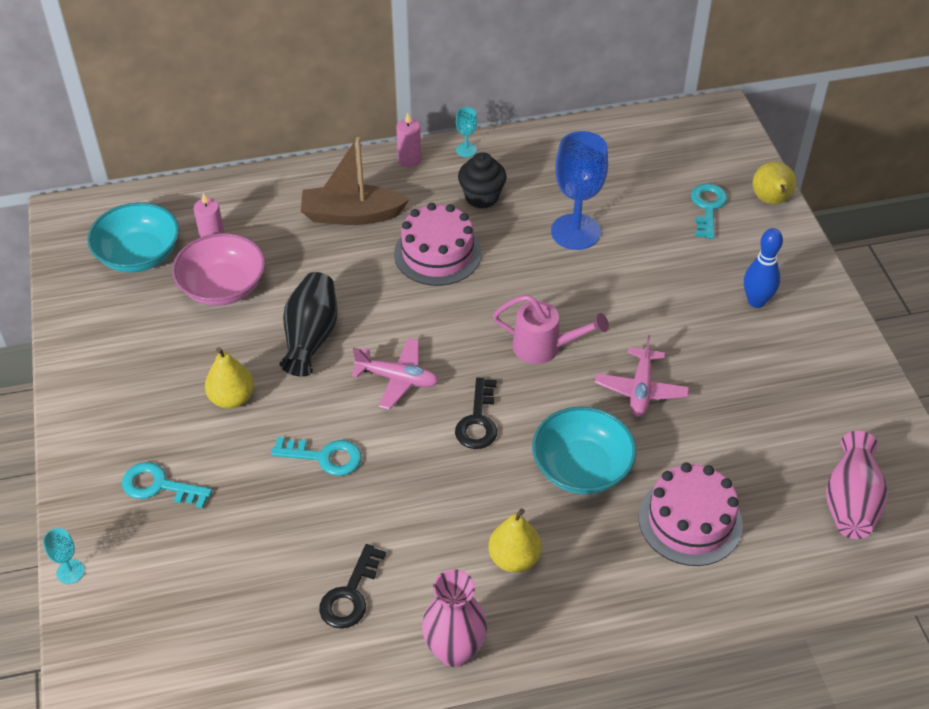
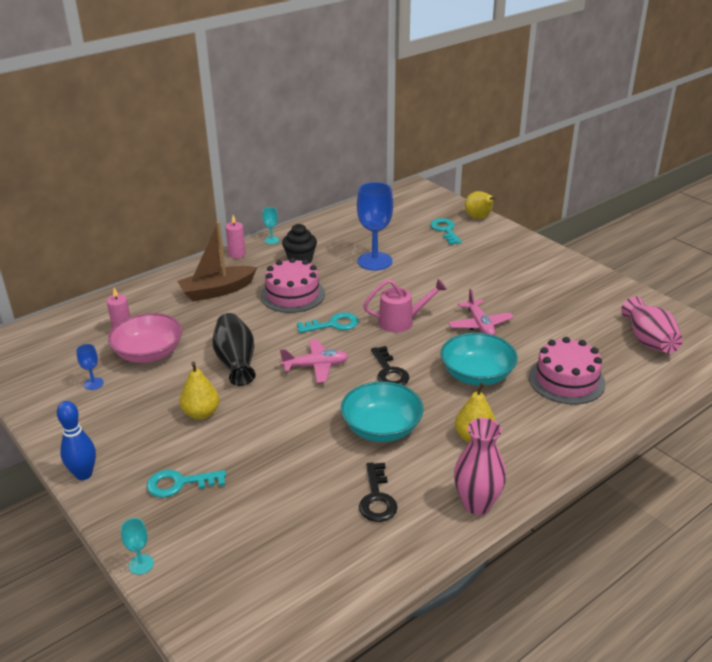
camera: 25 degrees left, 15 degrees down
turquoise bowl [87,202,179,273] -> turquoise bowl moved to [341,381,424,442]
turquoise key [271,437,362,476] -> turquoise key moved to [297,312,359,333]
blue bowling pin [744,228,783,308] -> blue bowling pin moved to [57,401,96,480]
none -> blue goblet [76,344,104,390]

